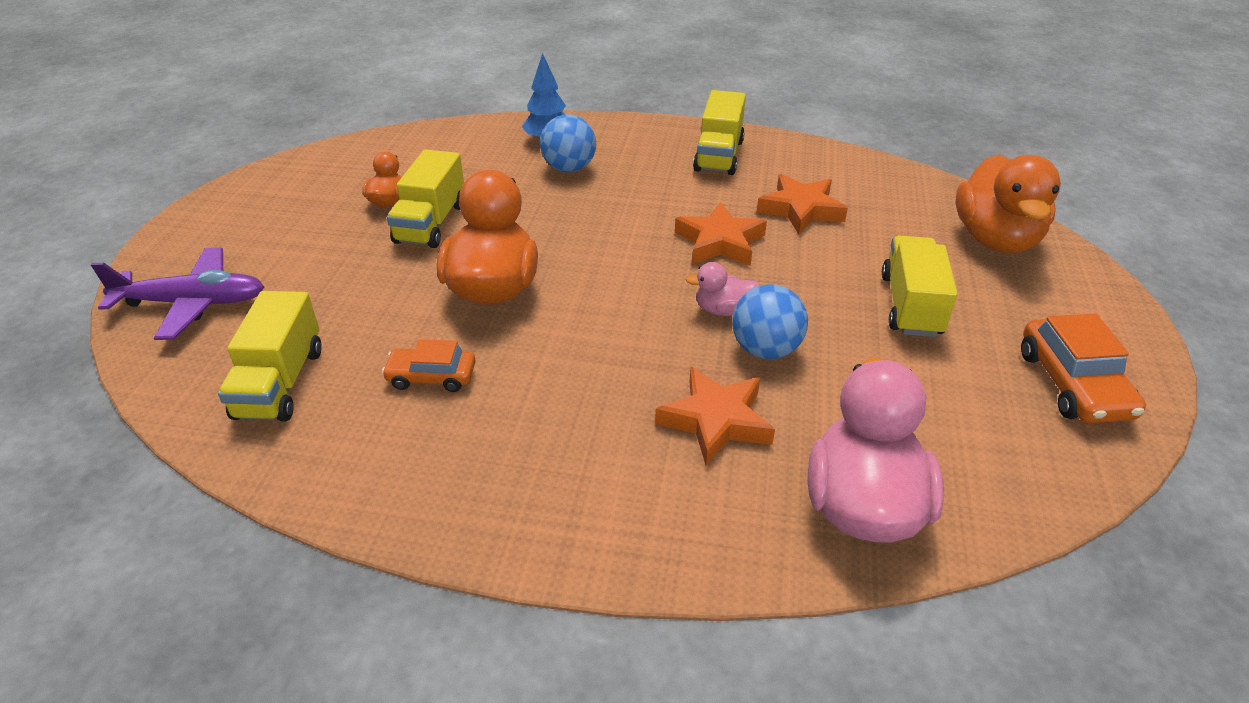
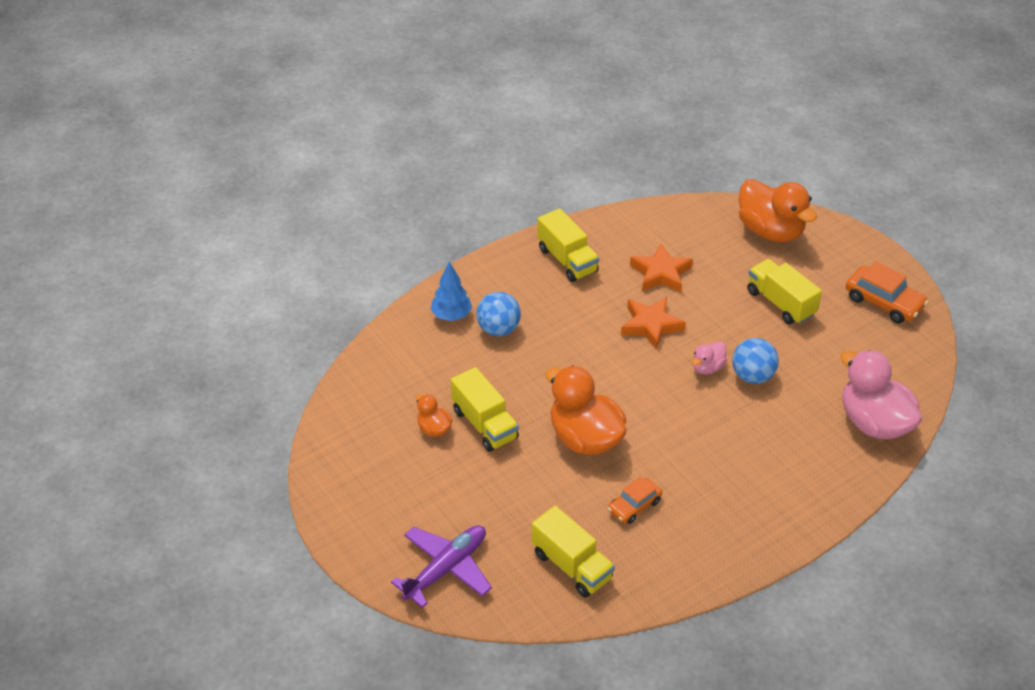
camera: 45 degrees left, 5 degrees up
orange star [655,367,775,466] -> none

